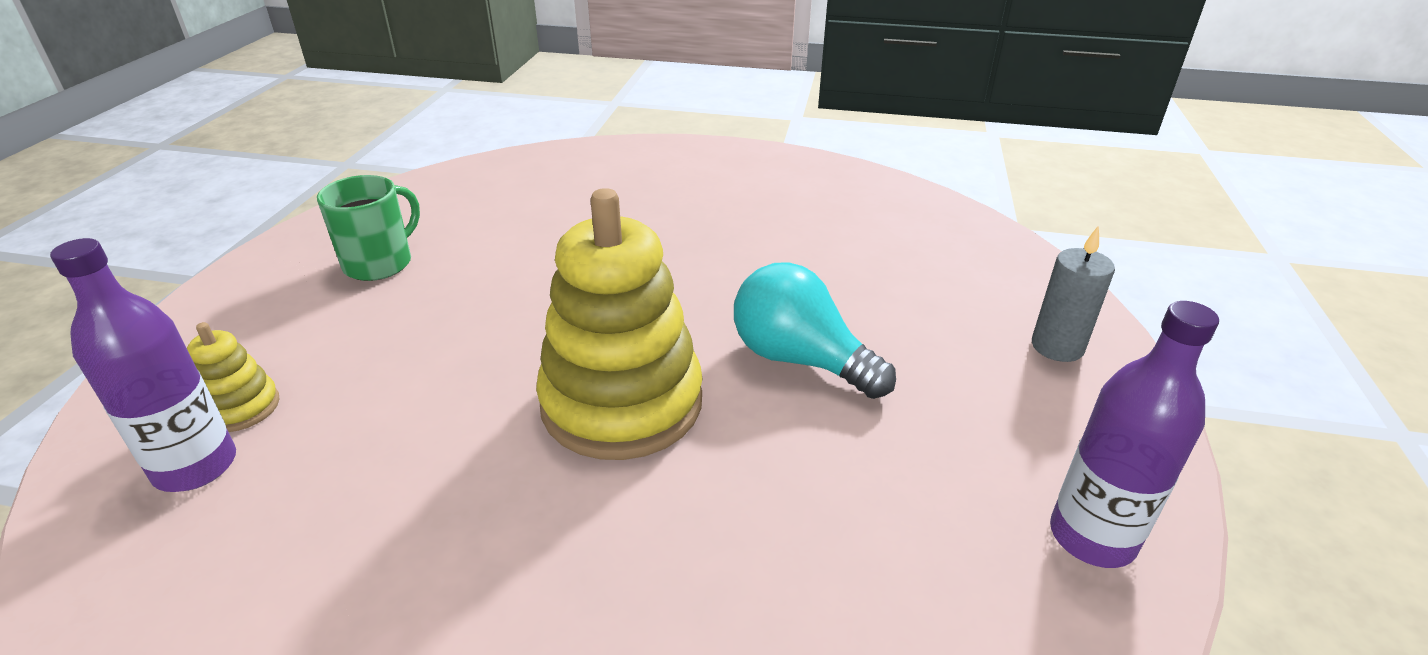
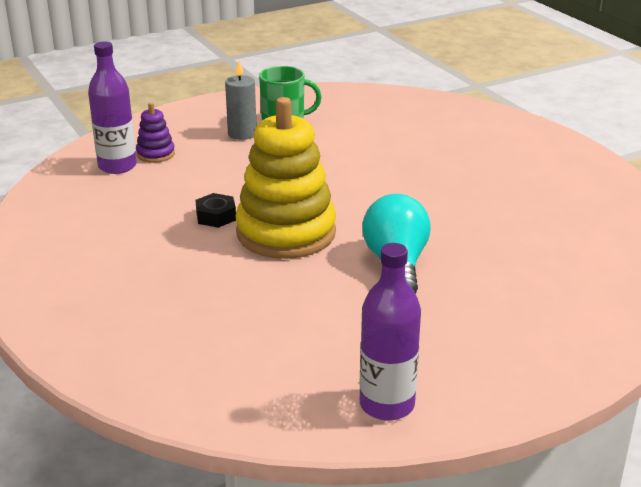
camera: 50 degrees right, 5 degrees down
yellow stacking toy [187,322,280,432] -> purple stacking toy [136,102,175,163]
grey candle [1032,225,1115,362] -> grey candle moved to [225,61,257,140]
none -> black nut [195,193,236,228]

